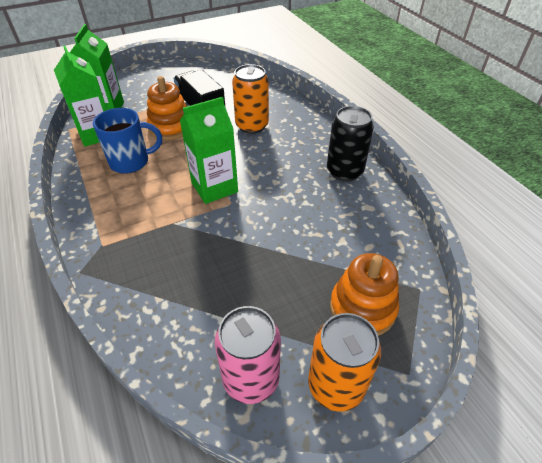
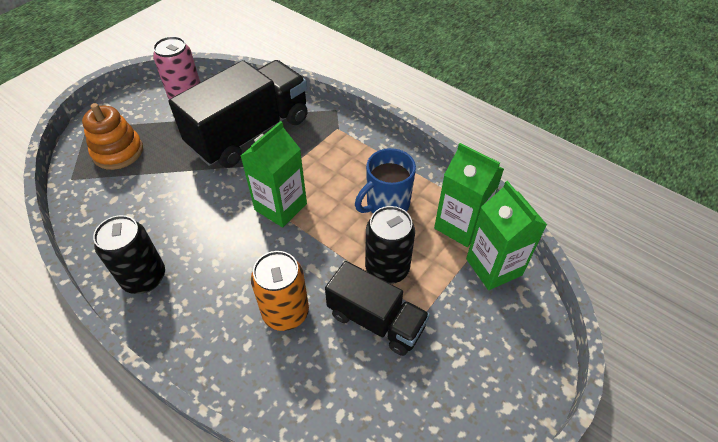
camera: 155 degrees right, 5 degrees up
orange stacking toy [147,76,187,140] -> black can [365,206,415,284]
orange can [308,313,381,412] -> none
none -> black truck [169,60,308,168]

